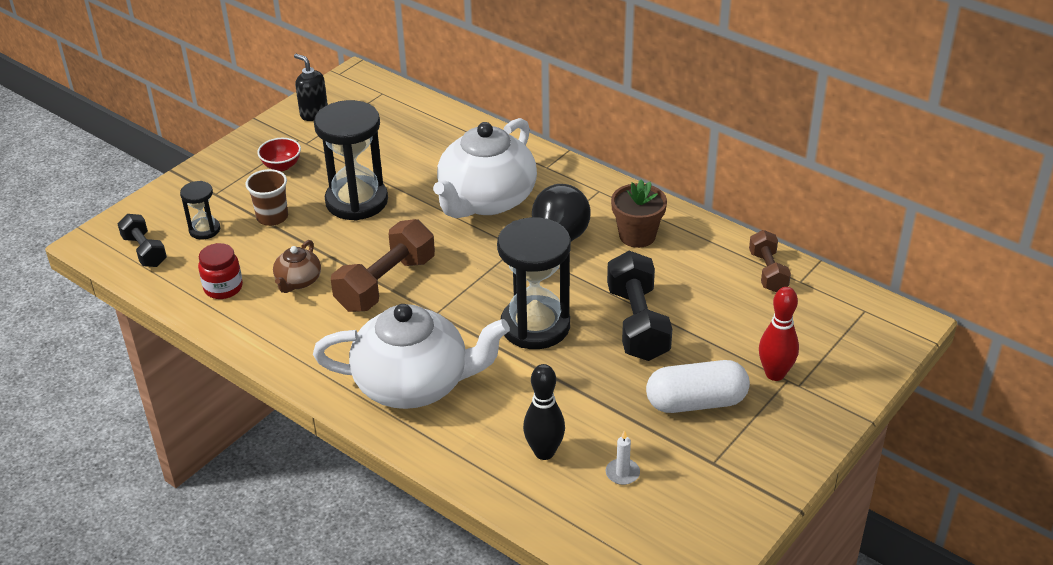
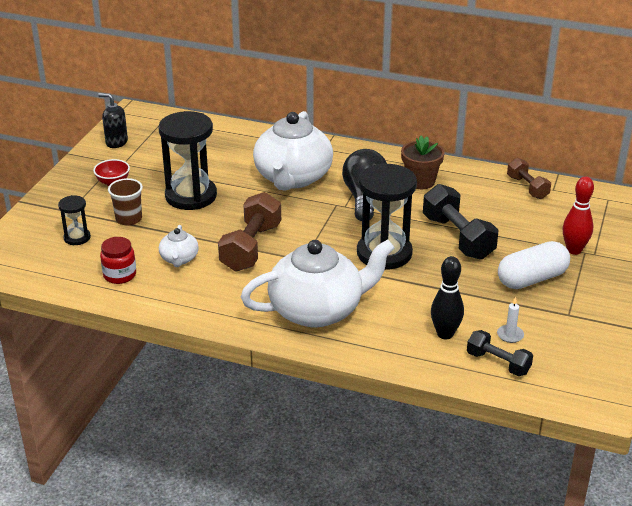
camera: 20 degrees left, 5 degrees down
black dumbbell [118,214,167,267] -> black dumbbell moved to [467,330,533,376]
brown teapot [273,240,321,293] -> white teapot [159,225,199,267]

